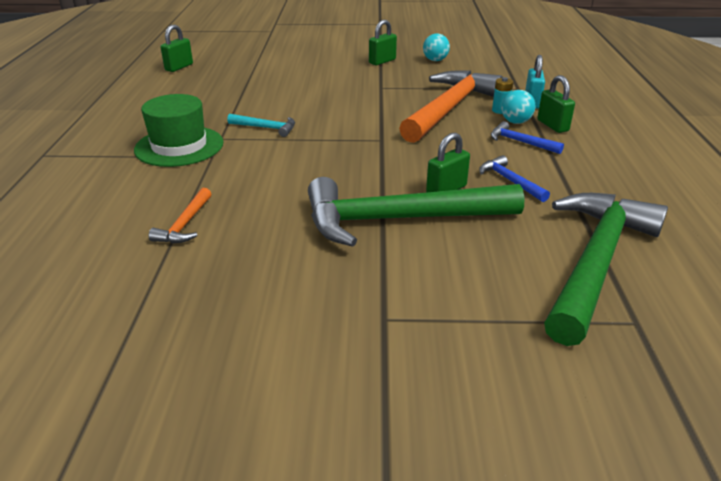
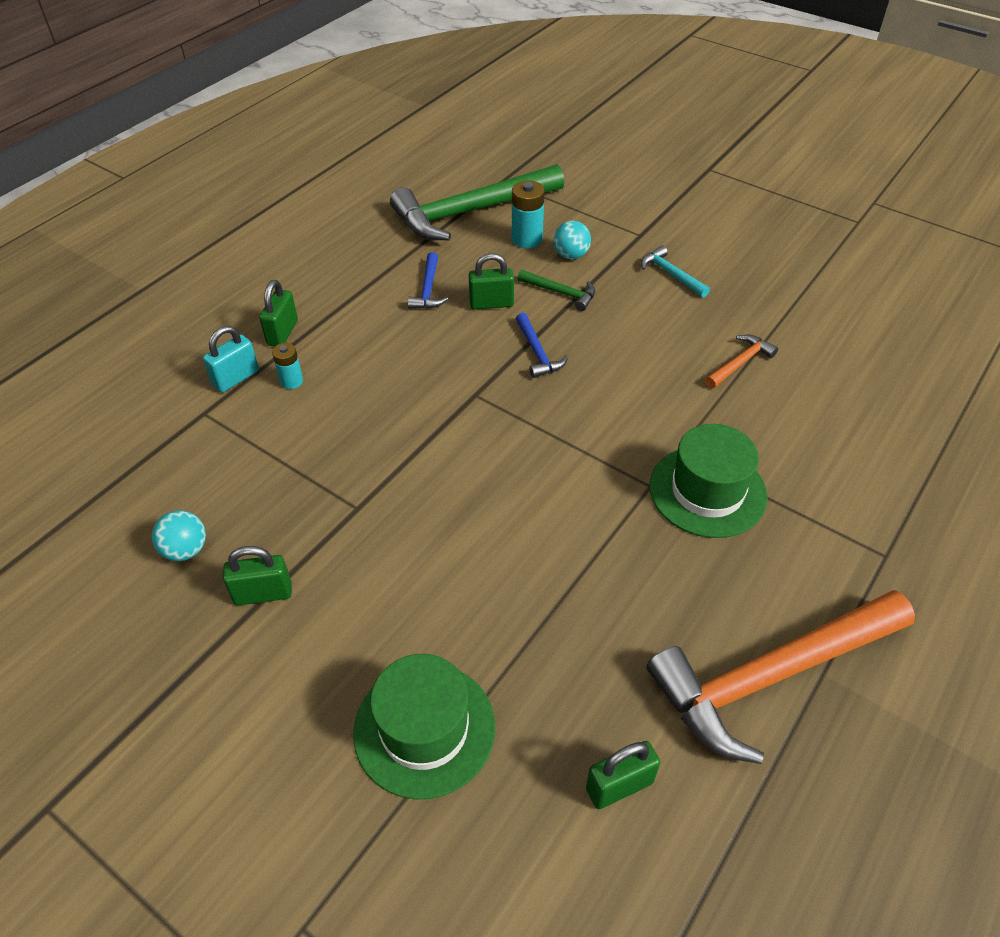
camera: 145 degrees left, 15 degrees up
turquoise hammer [227,114,295,137] -> turquoise hammer moved to [641,246,710,298]
green hammer [308,177,525,247] -> green hammer [518,270,595,311], size x0.42
orange hammer [399,71,503,143] -> orange hammer moved to [647,590,915,764]
blue hammer [491,121,564,154] -> blue hammer moved to [516,313,568,378]
turquoise ball [501,90,536,124] -> turquoise ball moved to [553,221,591,259]
none -> green hat [353,654,495,800]
none -> turquoise battery [512,180,545,248]

